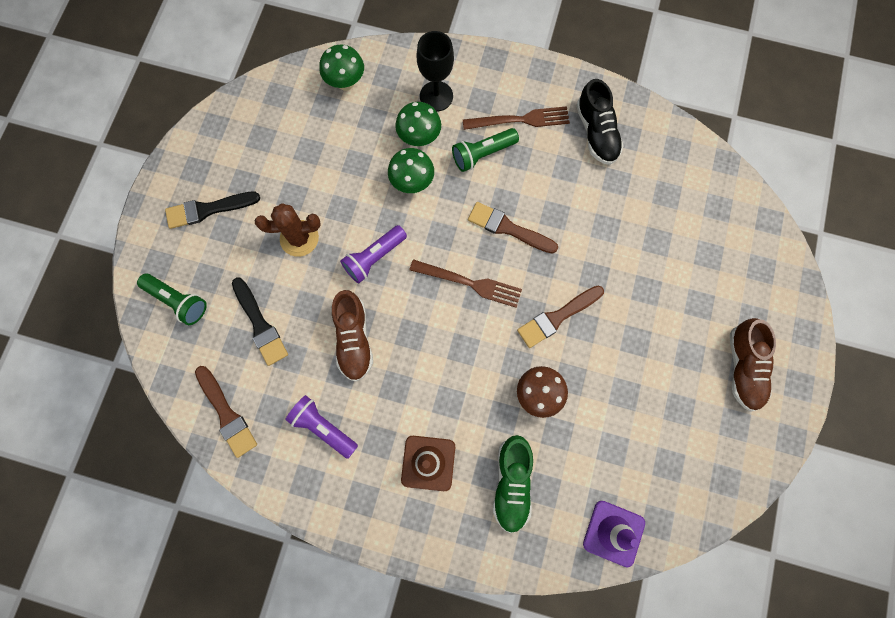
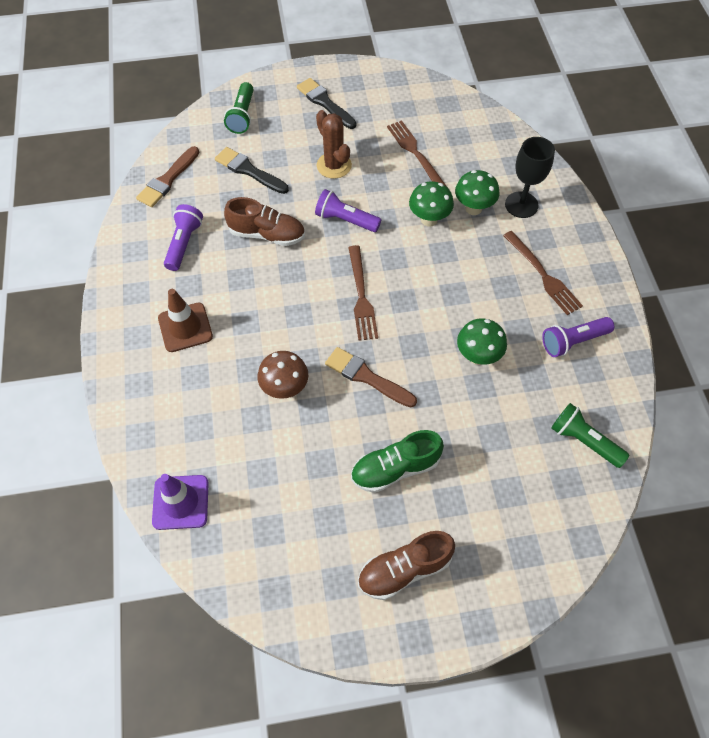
camera: 65 degrees right, 15 degrees down
black brush [232,277,288,366] -> black brush turned 90 degrees clockwise [215,147,289,194]
green mushroom [319,45,364,91] -> green mushroom moved to [457,318,507,365]
brown shoe [332,290,373,382] -> brown shoe turned 135 degrees counterclockwise [224,197,305,246]
green flashlight [452,128,519,172] -> green flashlight moved to [551,403,629,468]
brown brush [468,202,558,254] -> none
green shoe [493,435,533,533] -> green shoe moved to [351,430,444,493]
black shoe [576,79,624,165] -> purple flashlight [542,317,614,357]
none -> brown fork [387,120,447,187]

